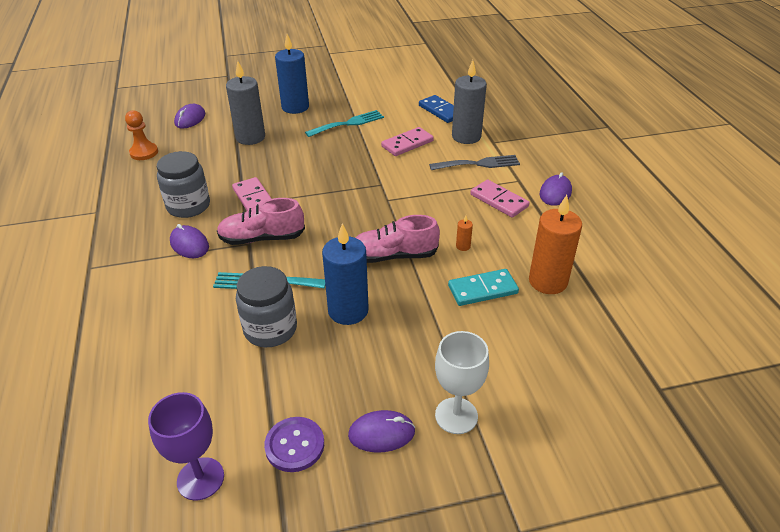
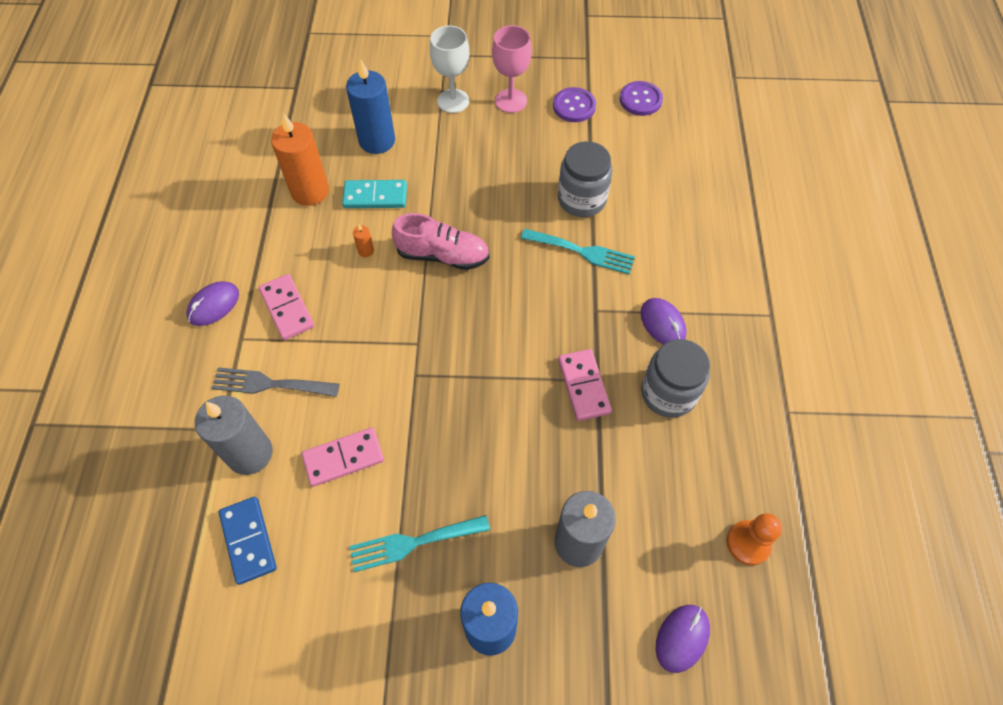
camera: 165 degrees left, 20 degrees up
purple goblet [148,392,224,501] -> purple button [620,81,663,116]
pink shoe [217,198,305,245] -> none
blue candle [322,223,369,325] -> blue candle moved to [346,59,395,154]
purple mouse [348,410,415,453] -> pink goblet [492,25,532,113]

